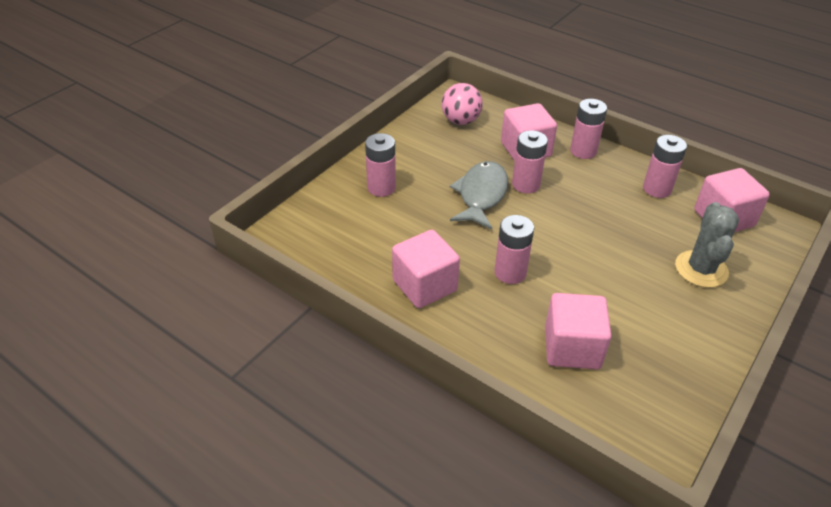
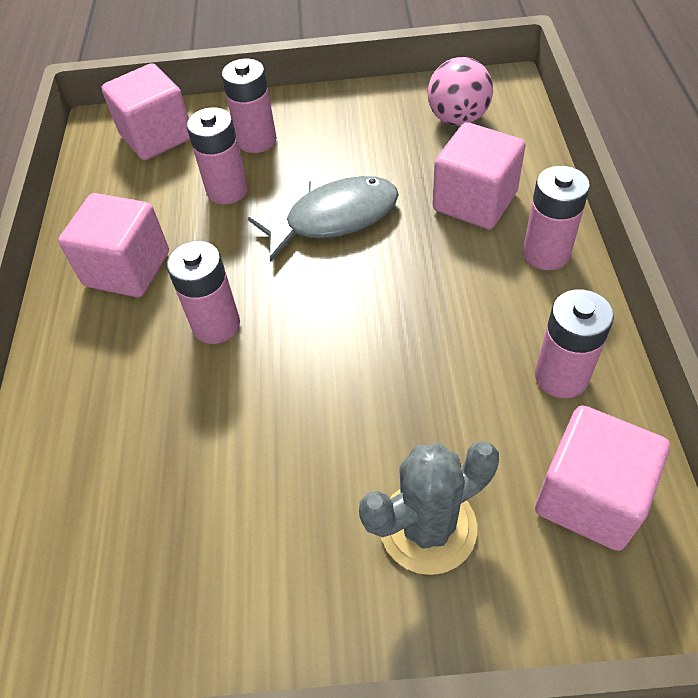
camera: 55 degrees right, 10 degrees up
pink battery [512,130,548,193] -> pink battery moved to [186,107,248,205]
pink cube [545,293,612,369] -> pink cube moved to [101,63,190,160]

